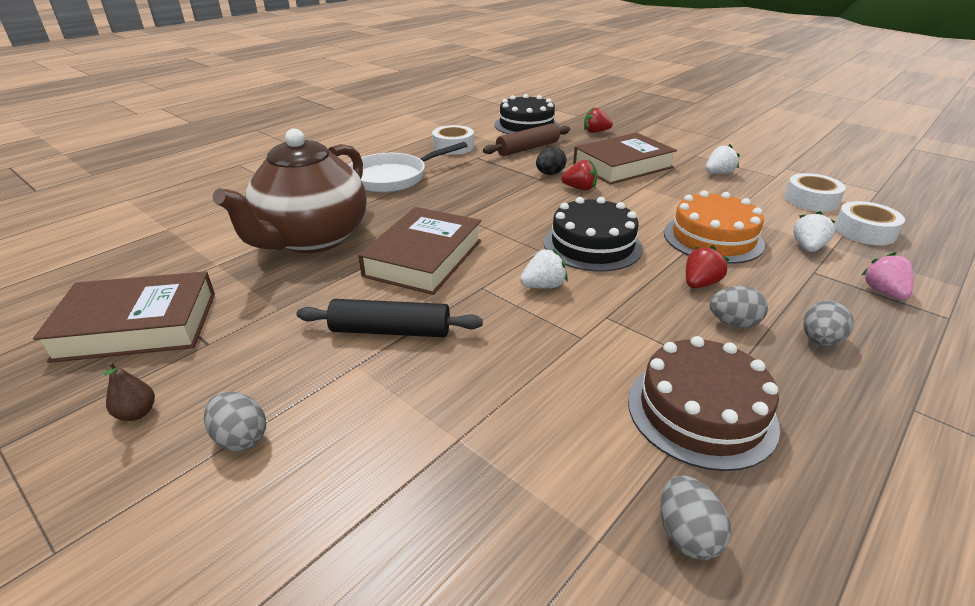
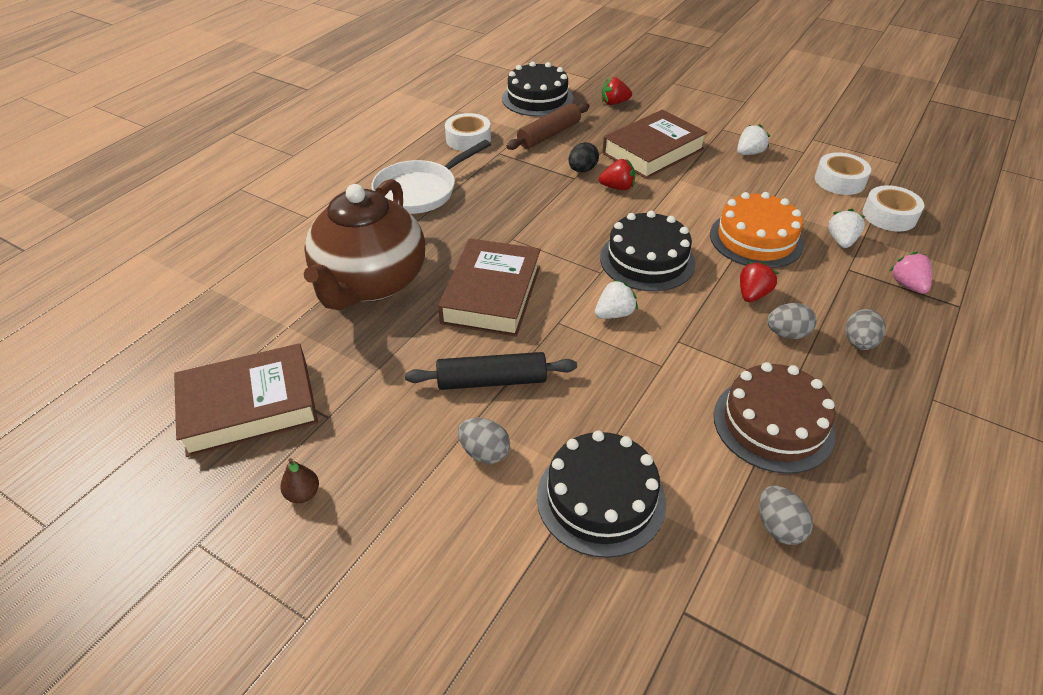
camera: 10 degrees left, 10 degrees up
grey egg [204,391,266,452] -> grey egg moved to [458,418,510,464]
none -> black cake [537,431,666,558]

